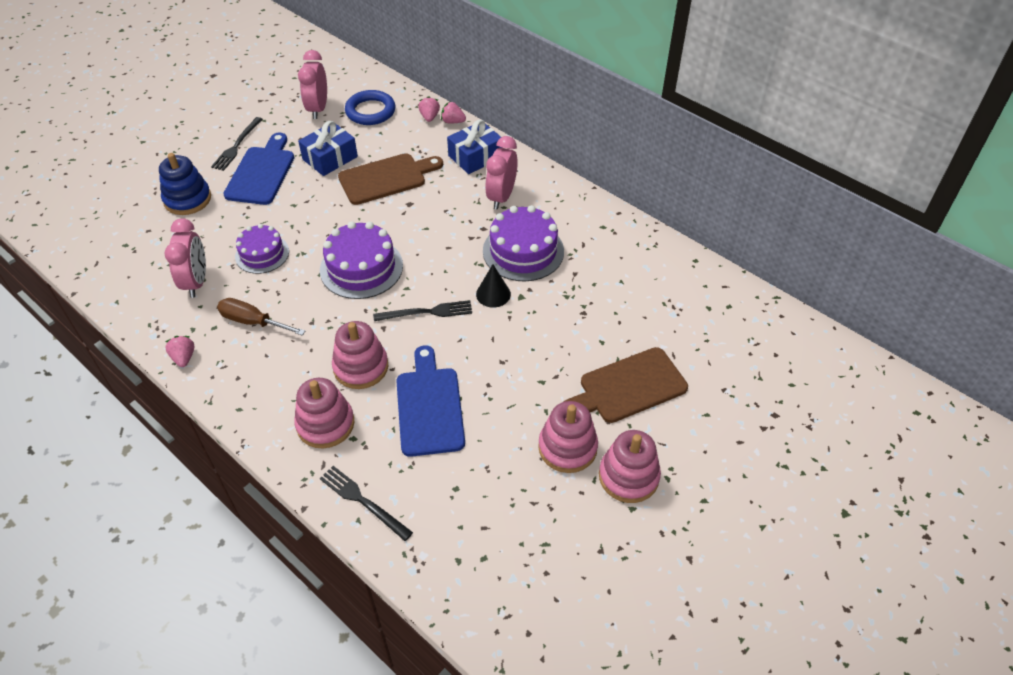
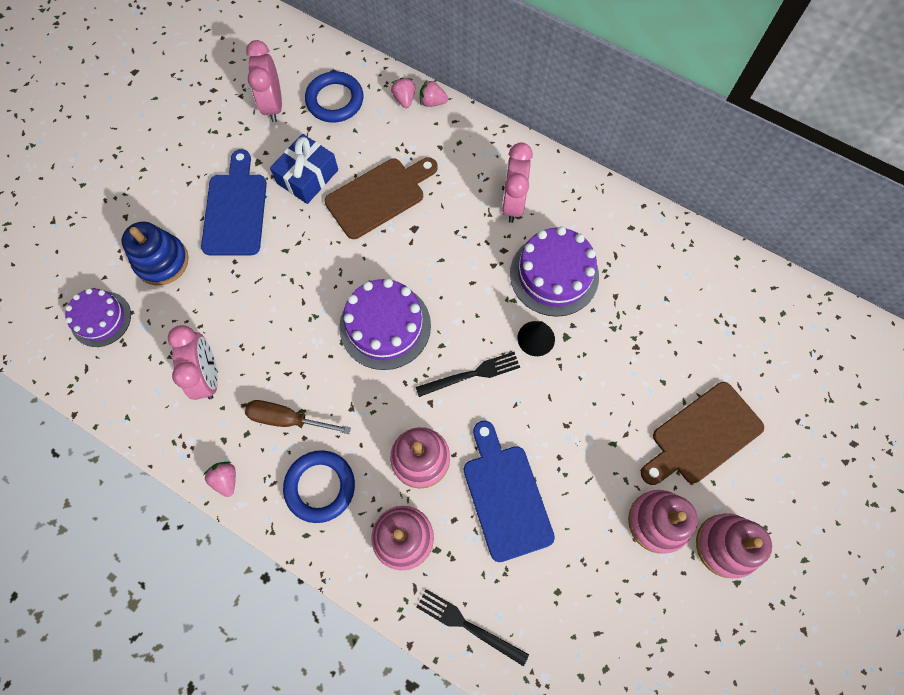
camera: 10 degrees left, 20 degrees up
black fork [211,117,263,171] -> none
purple cake [235,224,289,274] -> purple cake moved to [65,288,131,347]
blue gift [447,120,503,174] -> none
none -> blue ring [283,450,355,523]

